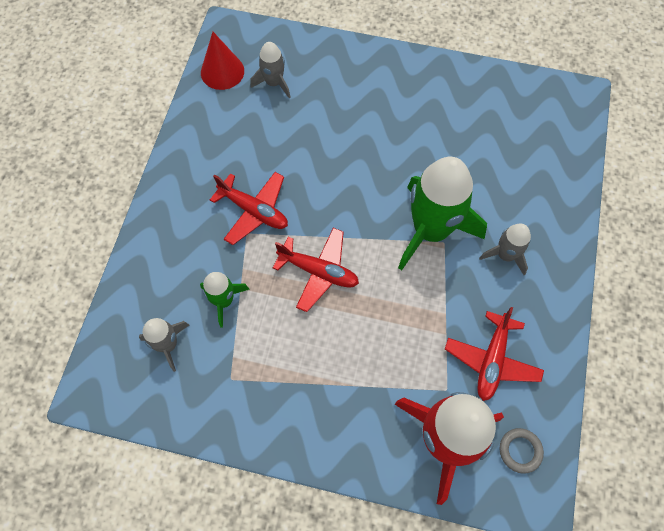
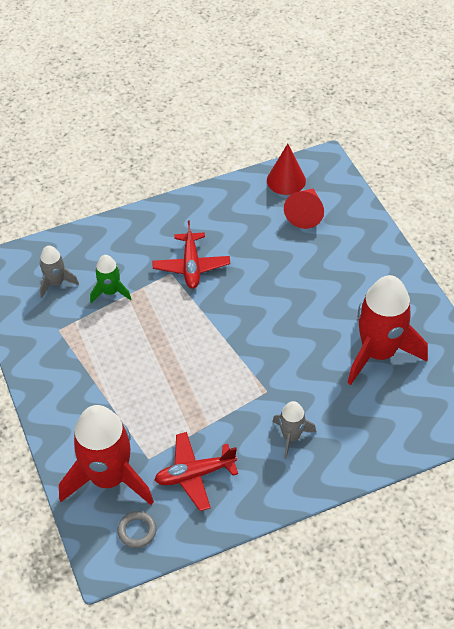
camera: 55 degrees right, 15 degrees down
grey rocket [250,42,290,98] -> red cone [284,189,324,229]
red plane [273,228,359,312] -> none
green rocket [398,157,487,270] -> none
none -> red rocket [348,275,428,385]

